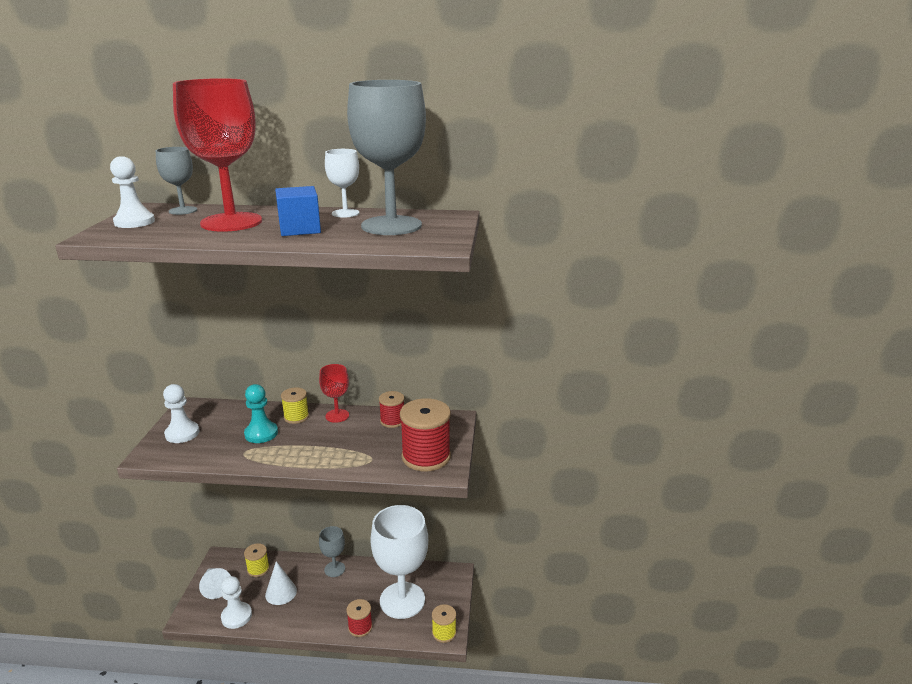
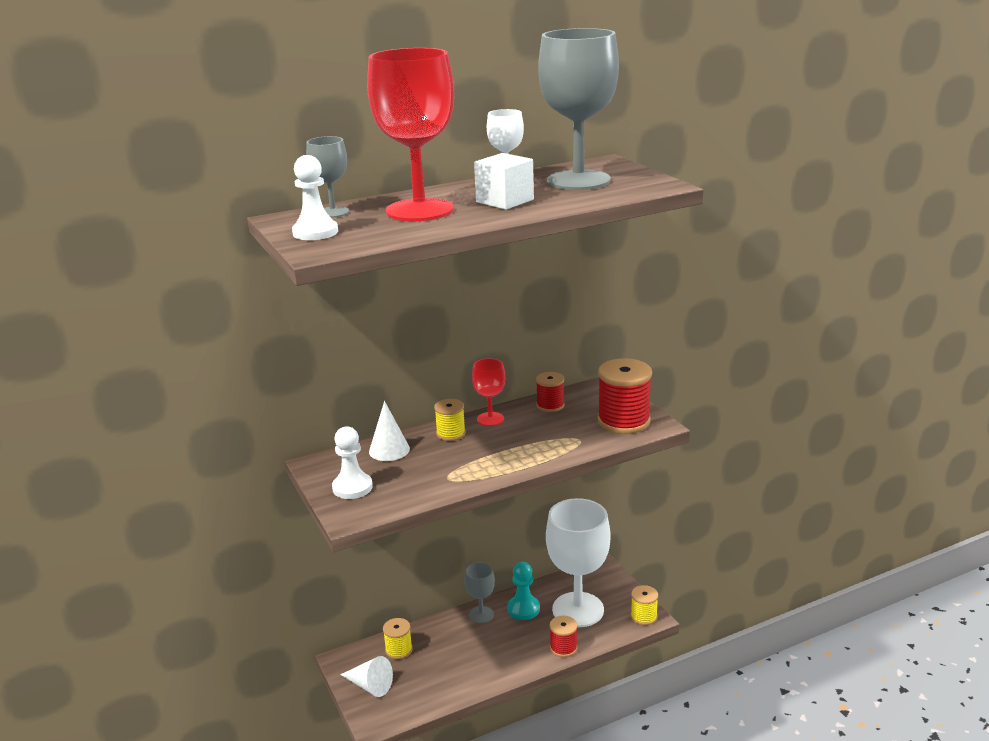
camera: 30 degrees left, 0 degrees up
white pawn [221,576,252,629] -> none
turquoise pawn [244,384,278,443] -> turquoise pawn moved to [507,562,540,620]
white cone [265,561,297,605] -> white cone moved to [369,401,410,461]
blue cube [275,186,321,236] -> white cube [474,153,534,210]

